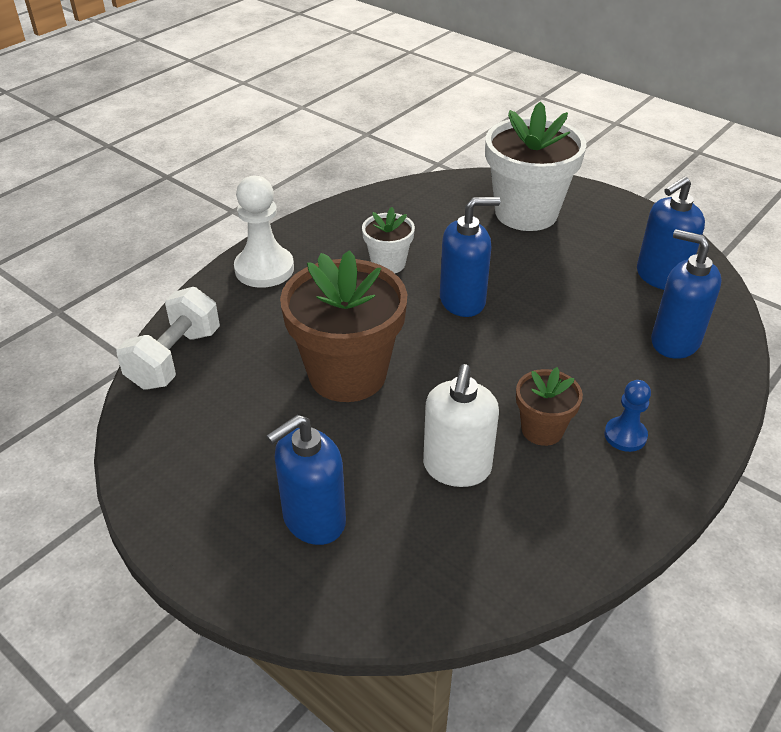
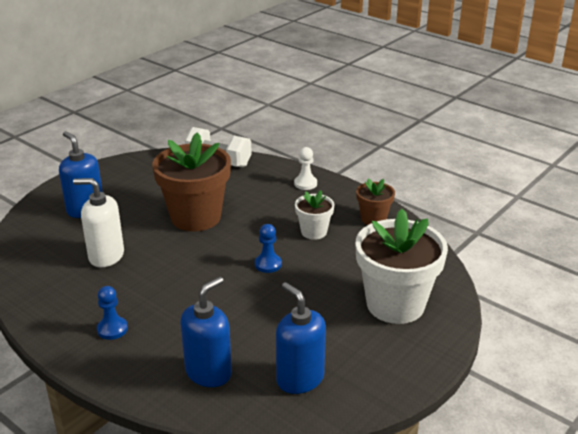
camera: 90 degrees right, 10 degrees down
white pawn [234,176,294,288] -> white pawn [294,147,317,190], size x0.57
blue soap dispenser [440,197,500,317] -> blue pawn [255,224,282,273]
brown flower pot [516,367,583,446] -> brown flower pot moved to [356,178,395,225]

